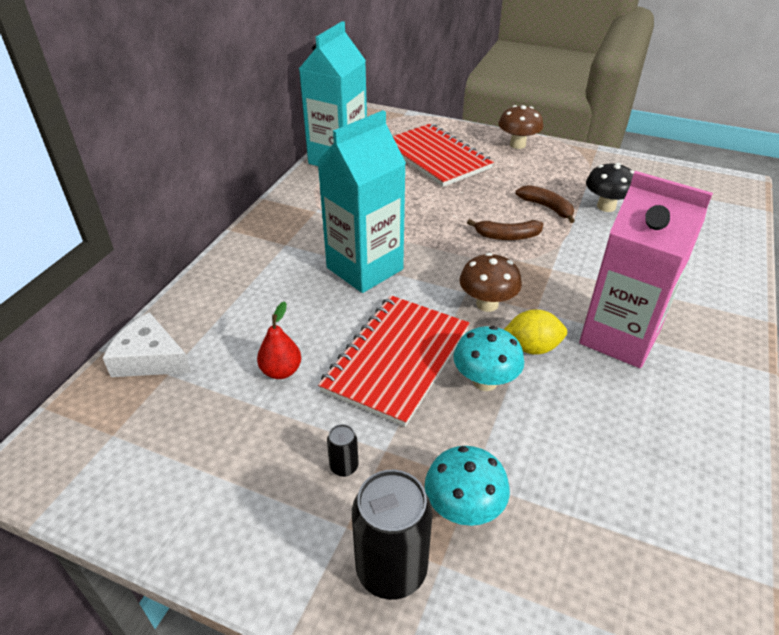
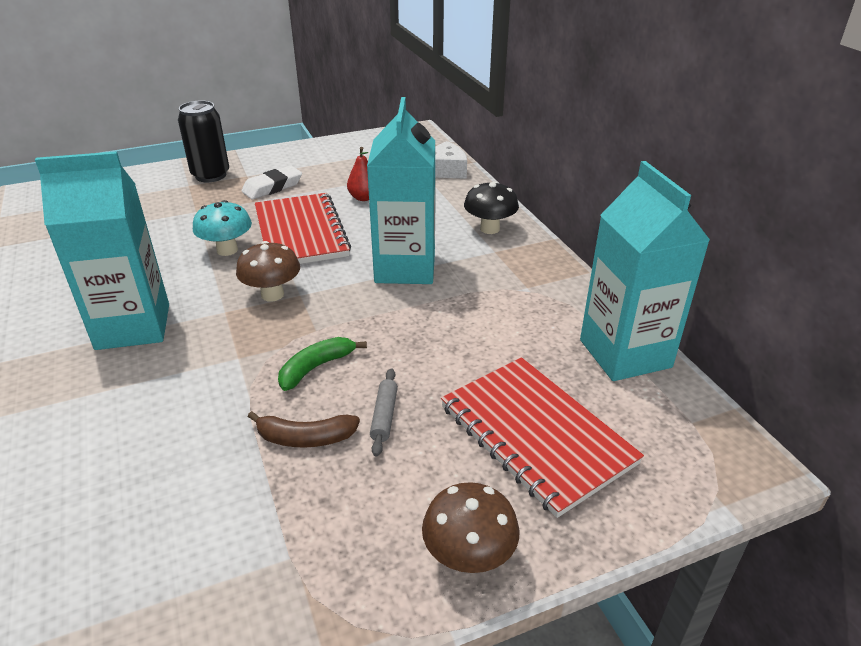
camera: 135 degrees right, 5 degrees down
black can [327,424,359,477] -> white eraser [241,166,302,199]
red notebook [393,124,494,187] -> red notebook turned 45 degrees clockwise [441,357,644,518]
turquoise mushroom [425,446,510,526] -> none
brown banana [467,219,543,240] -> green banana [278,337,367,391]
yellow lemon [504,309,567,355] -> none
pink carton [579,171,713,368] -> turquoise carton [35,151,169,350]
black mushroom [586,163,634,212] -> black mushroom moved to [464,181,519,234]
none -> grey rolling pin [370,368,398,457]

